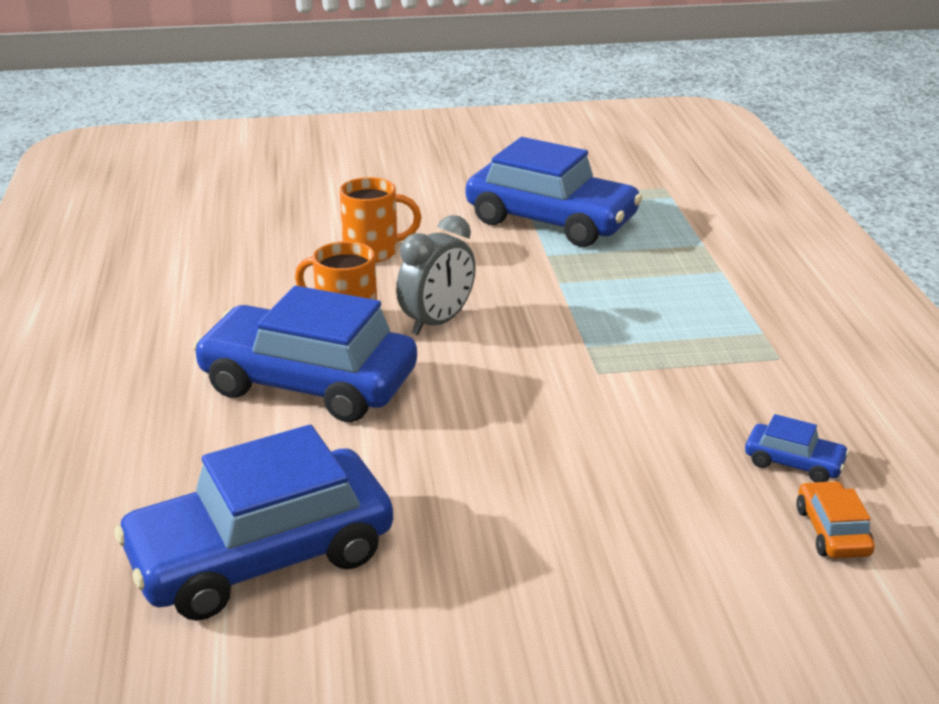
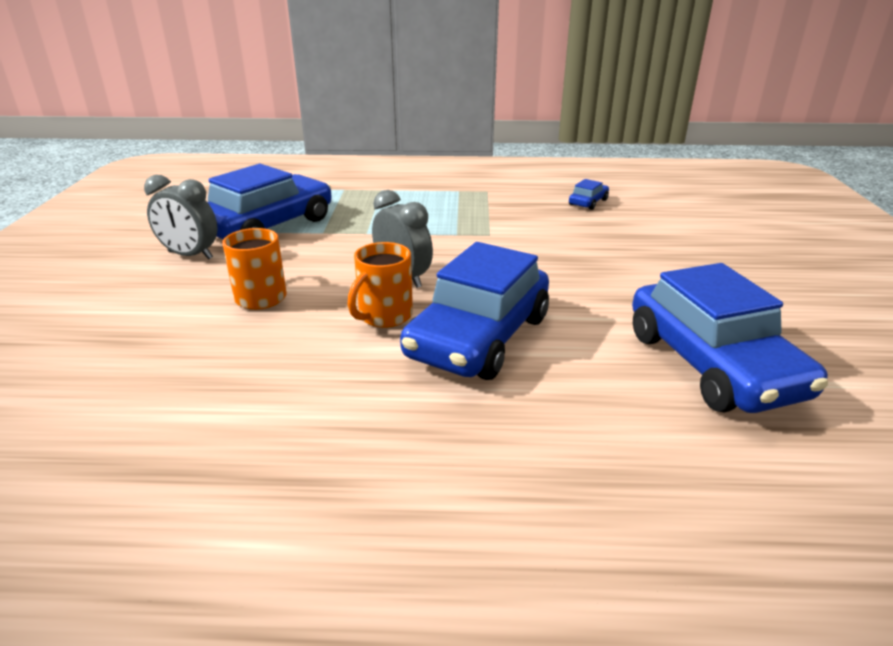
camera: 80 degrees left, 0 degrees up
orange car [796,481,875,558] -> none
none -> grey clock [144,175,218,259]

